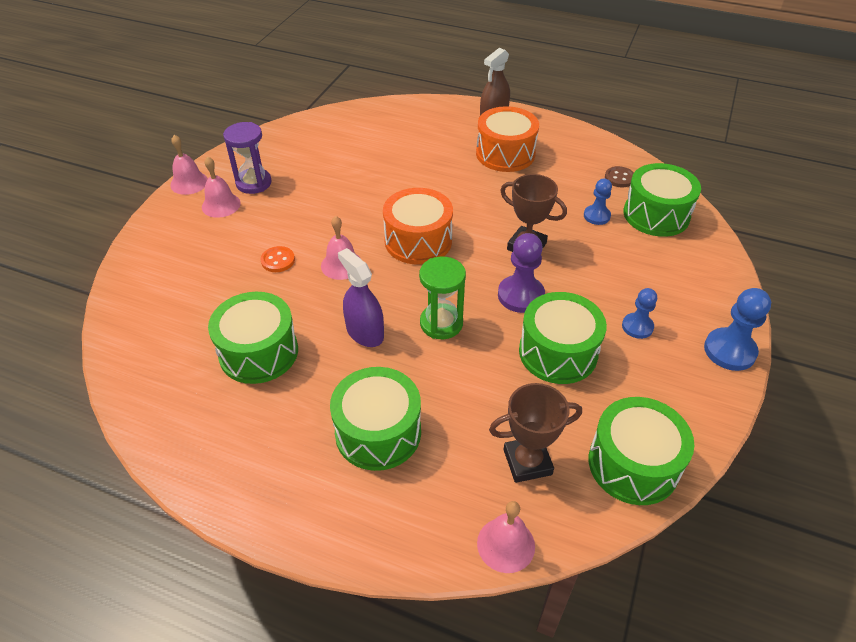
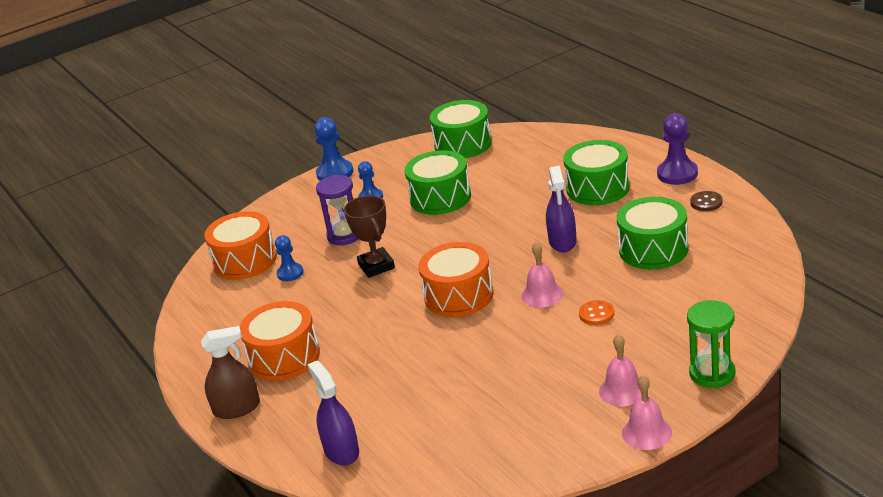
camera: 140 degrees left, 15 degrees down
purple hourglass [223,122,272,194] -> purple hourglass moved to [316,175,358,245]
green hourglass [419,257,466,339] -> green hourglass moved to [687,300,735,388]
pink bell [477,501,535,573] -> none
brown trophy [489,383,582,483] -> none
purple pawn [498,233,545,313] -> purple pawn moved to [657,113,698,185]
brown button [605,166,634,187] -> brown button moved to [690,191,723,211]
green drum [623,163,701,237] -> orange drum [204,211,277,280]
none -> purple spray bottle [307,360,359,466]

